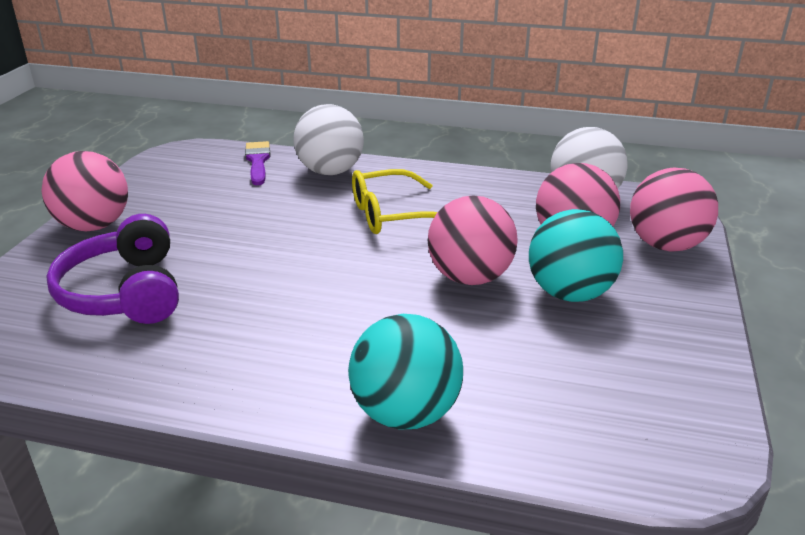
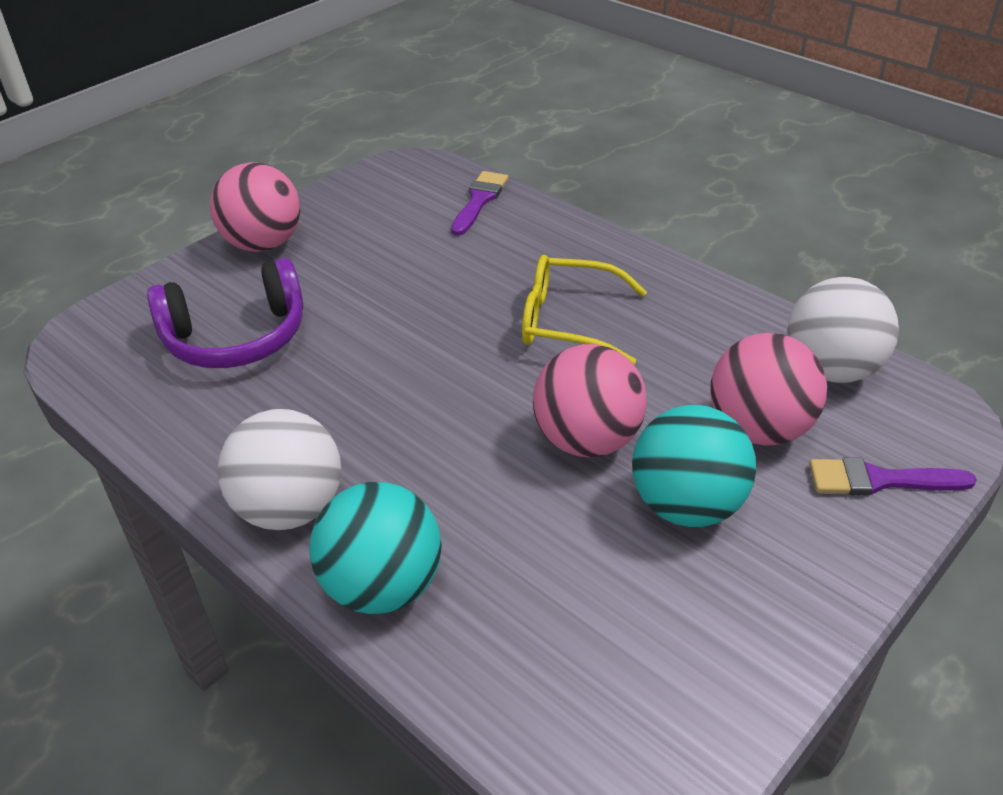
camera: 30 degrees right, 10 degrees up
purple headphones [46,214,179,324] -> purple headphones turned 120 degrees counterclockwise [147,258,303,368]
white ball [294,104,364,175] -> white ball moved to [218,409,341,530]
pink ball [630,168,718,252] -> purple brush [809,457,977,496]

